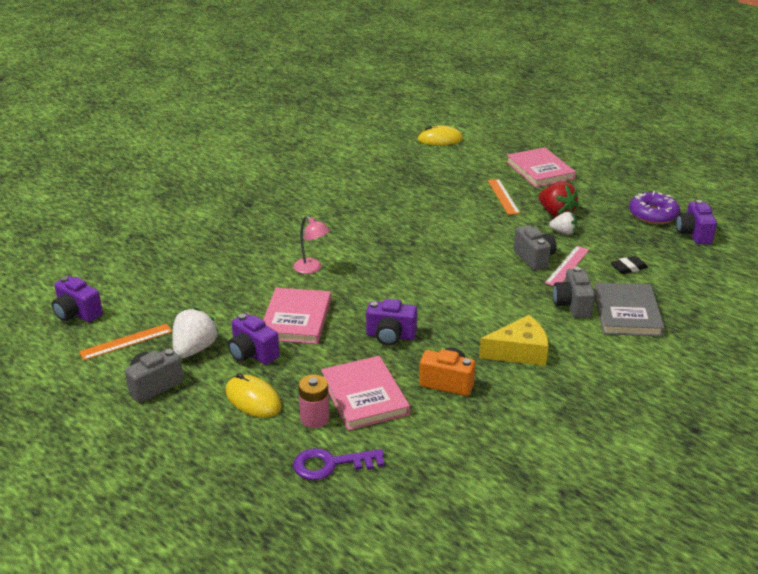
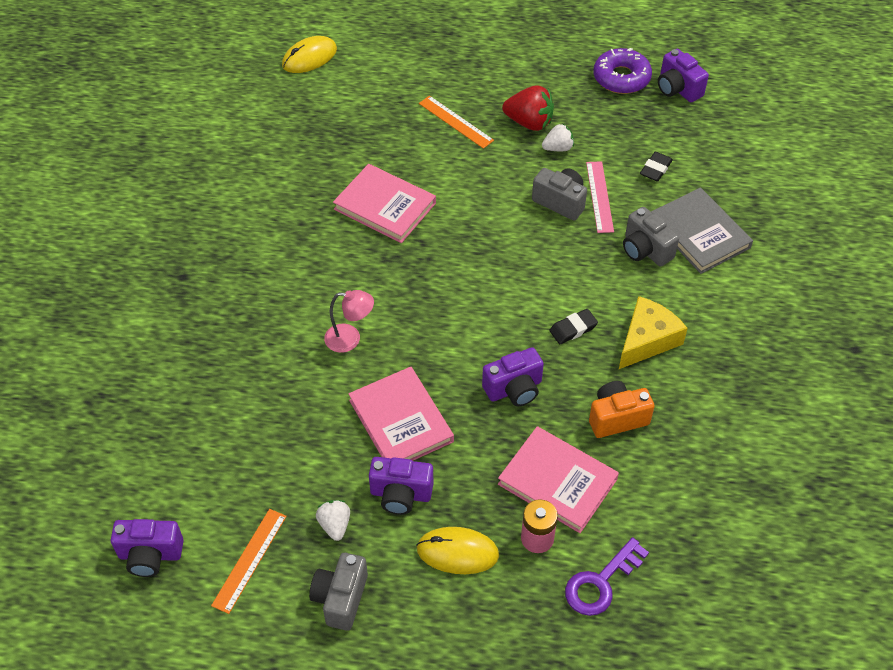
camera: 35 degrees left, 20 degrees up
white strawberry [172,308,219,358] -> white strawberry [316,500,350,541], size x0.61
pink book [506,147,576,187] -> pink book moved to [333,164,436,243]
none -> black eraser [549,309,598,344]

